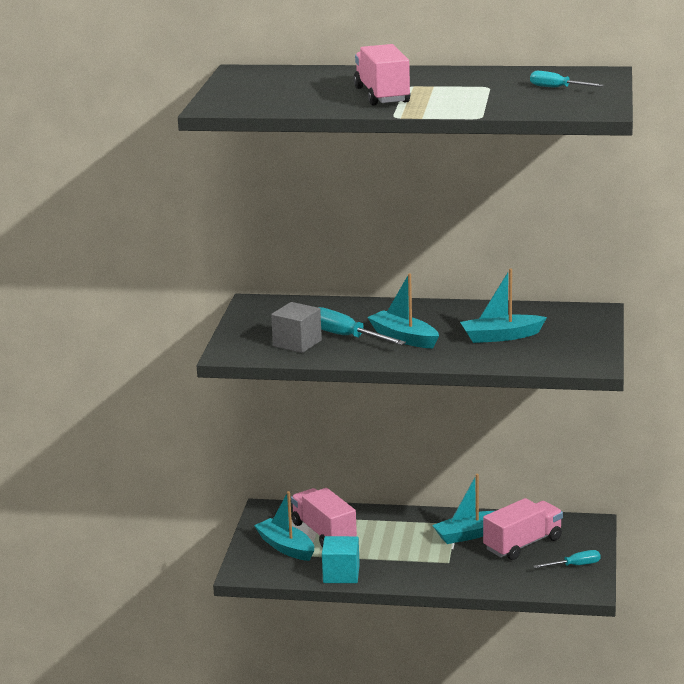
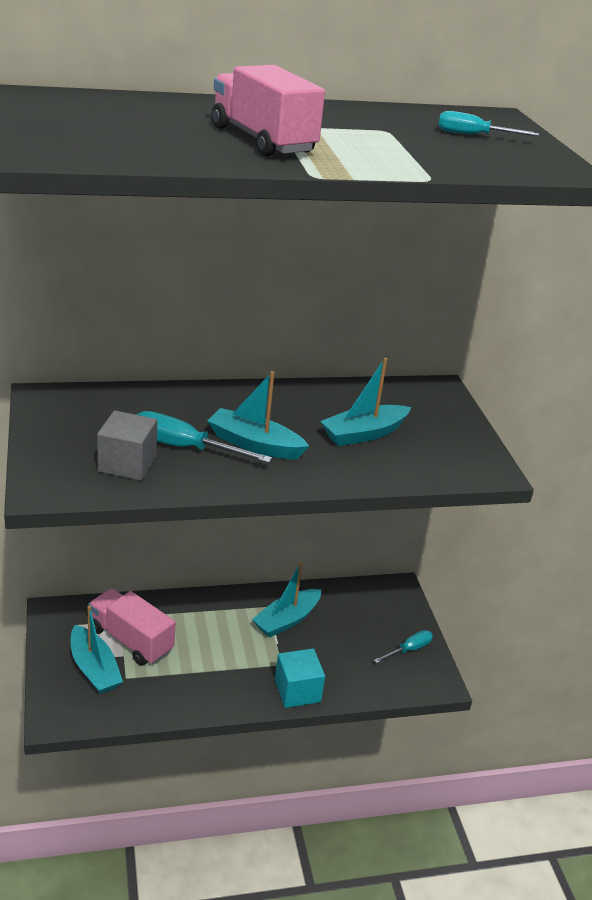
camera: 25 degrees left, 10 degrees up
turquoise boat [254,491,314,561] -> turquoise boat turned 150 degrees counterclockwise [71,606,123,694]
turquoise cube [322,536,360,583] -> turquoise cube moved to [275,648,325,708]
pink truck [483,498,563,560] -> none

